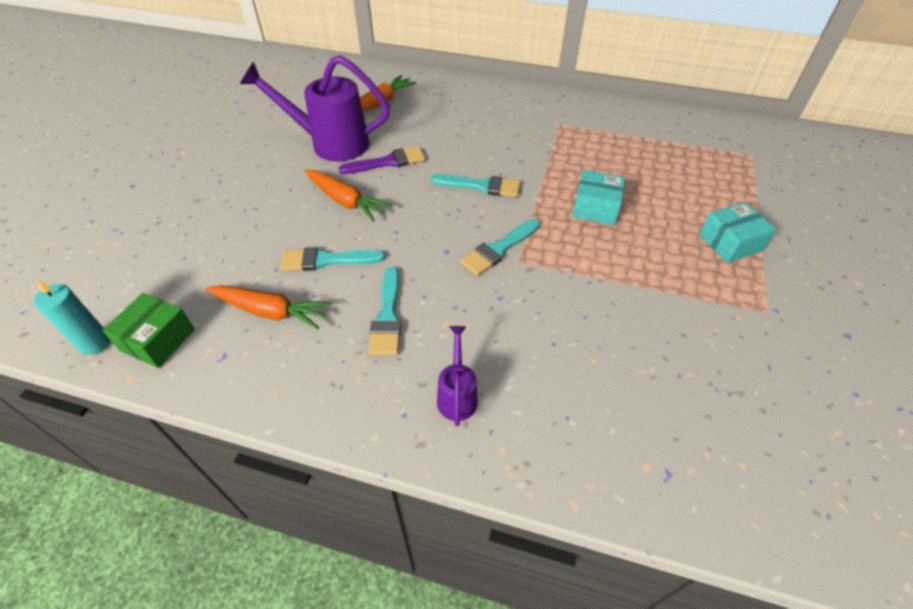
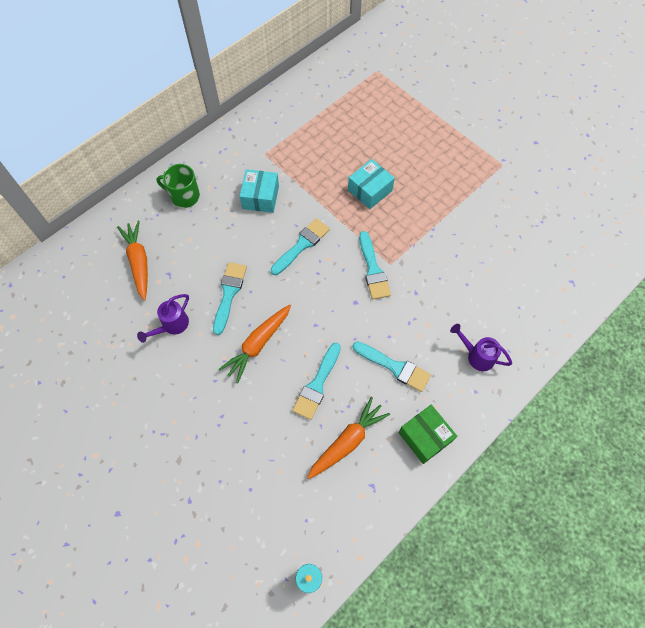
camera: 60 degrees left, 15 degrees up
green box [102,293,195,368] -> green box moved to [399,405,457,464]
purple watering can [240,55,390,162] -> purple watering can [137,294,189,343], size x0.49
orange carrot [305,170,392,222] -> orange carrot turned 150 degrees clockwise [219,304,291,383]
purple brush [339,146,425,174] -> turquoise brush [213,262,247,335]
turquoise box [699,202,776,263] -> turquoise box moved to [239,169,279,213]
none -> green mug [156,164,200,208]

